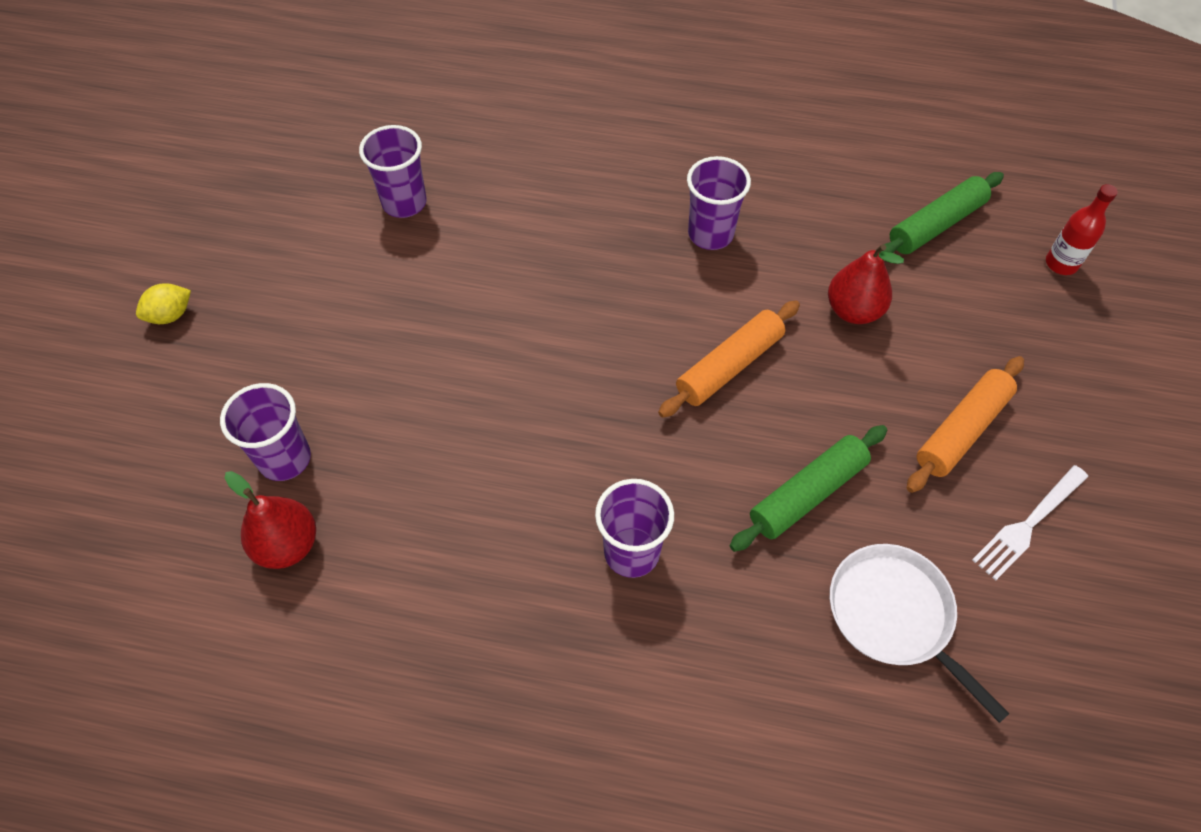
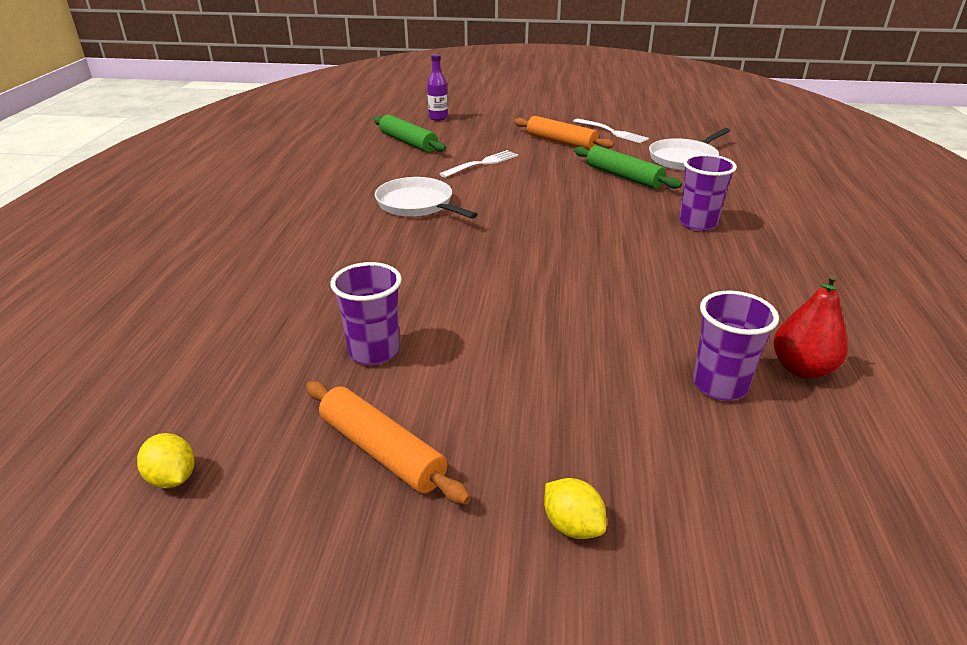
camera: 95 degrees left, 25 degrees down
orange rolling pin [658,300,800,418] -> orange rolling pin moved to [306,381,470,504]
purple cup [687,156,751,250] -> white pan [375,177,478,219]
red pear [828,244,904,324] -> white fork [440,150,518,178]
red bottle [1046,184,1118,275] -> purple bottle [427,54,448,121]
none -> yellow lemon [137,433,195,488]

